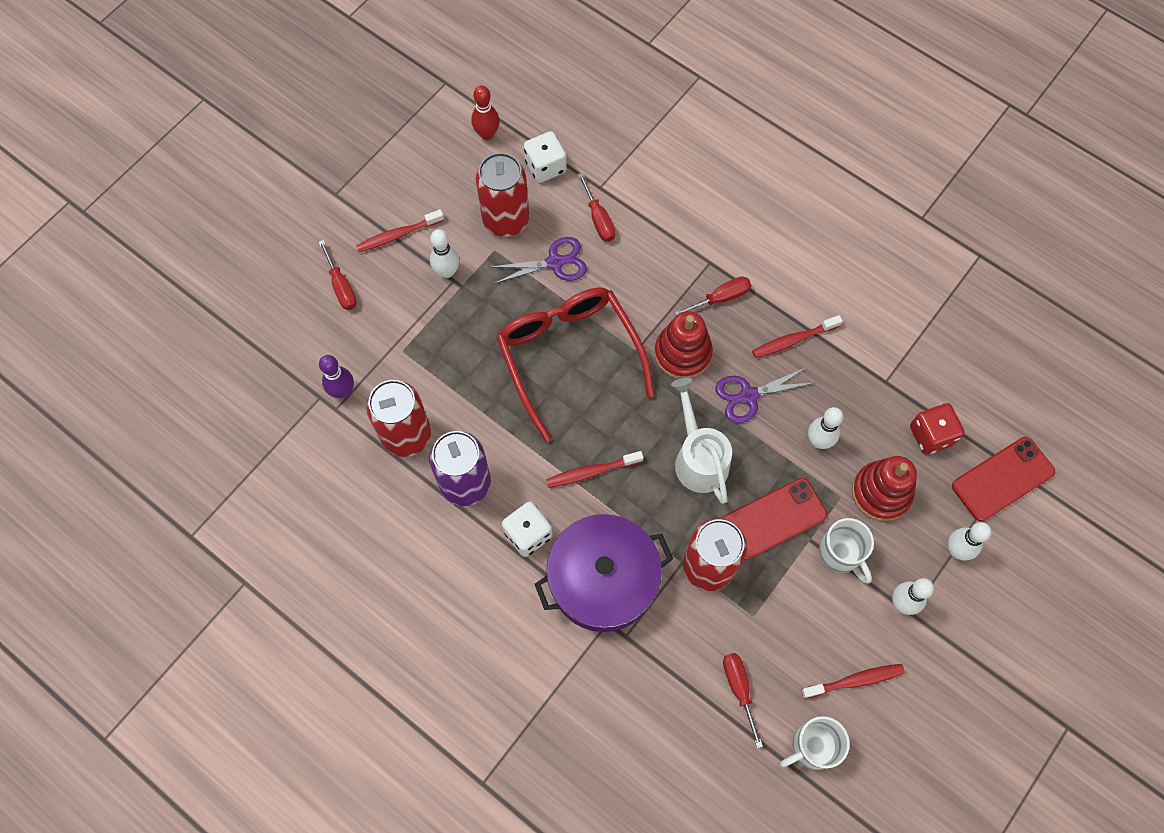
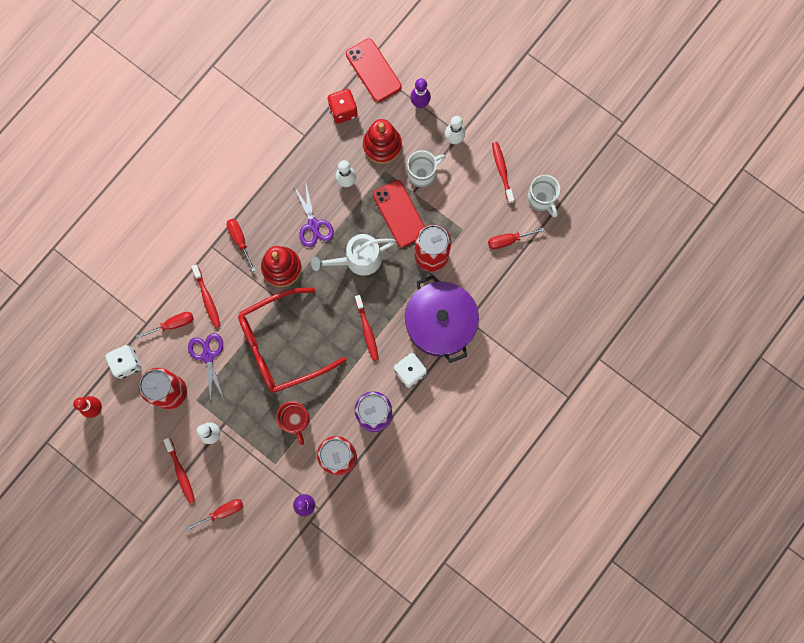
camera: 90 degrees left, 10 degrees up
red toothbrush [752,315,843,358] -> red toothbrush moved to [191,265,221,328]
white bowling pin [948,522,992,561] -> purple bowling pin [410,78,431,108]
none -> red mug [276,401,310,445]

